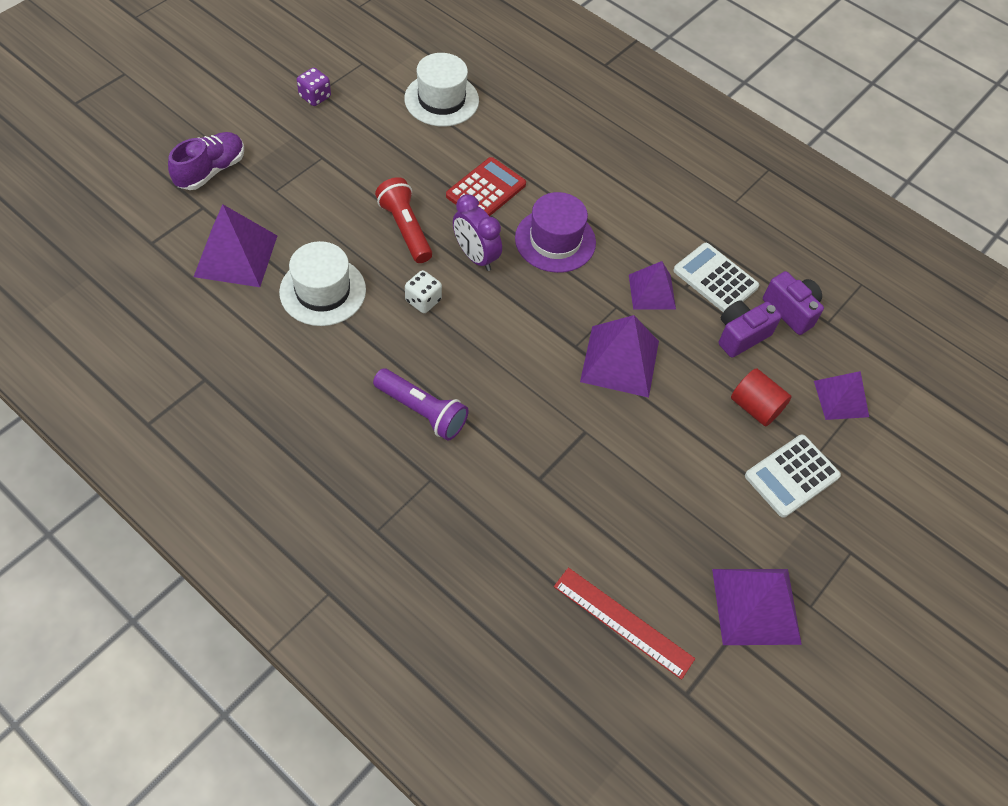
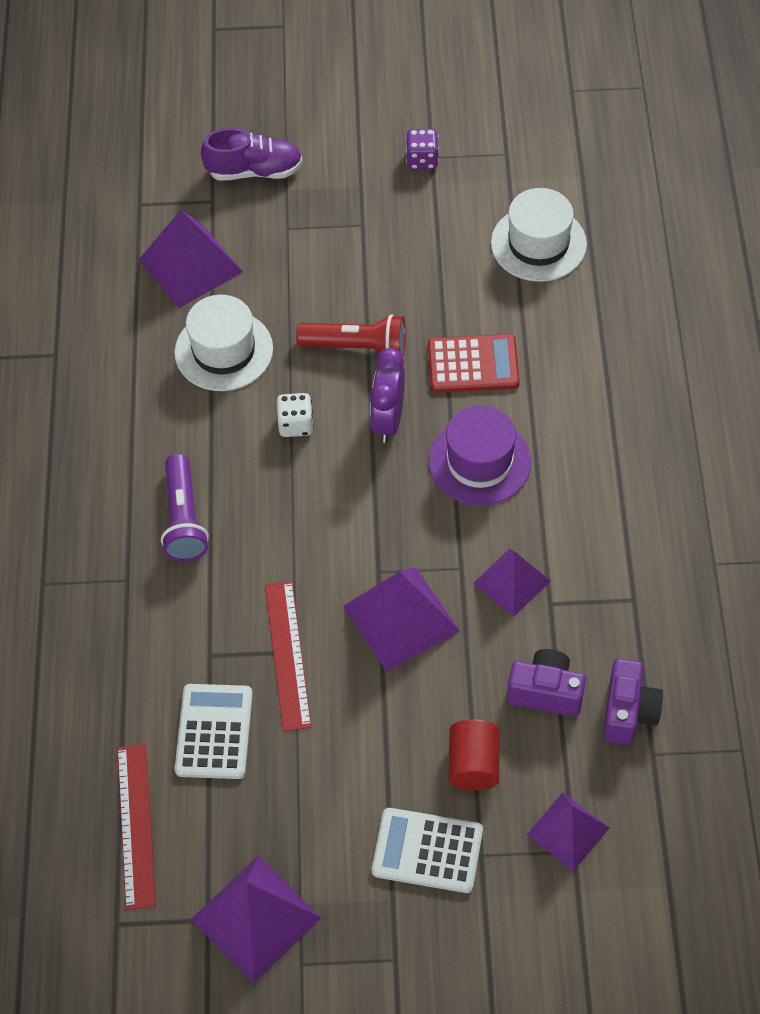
camera: 55 degrees right, 0 degrees up
red flashlight [375,177,432,263] -> red flashlight turned 75 degrees clockwise [296,314,406,356]
white calculator [673,243,759,312] -> white calculator moved to [175,684,253,779]
none -> red ruler [265,580,312,731]

